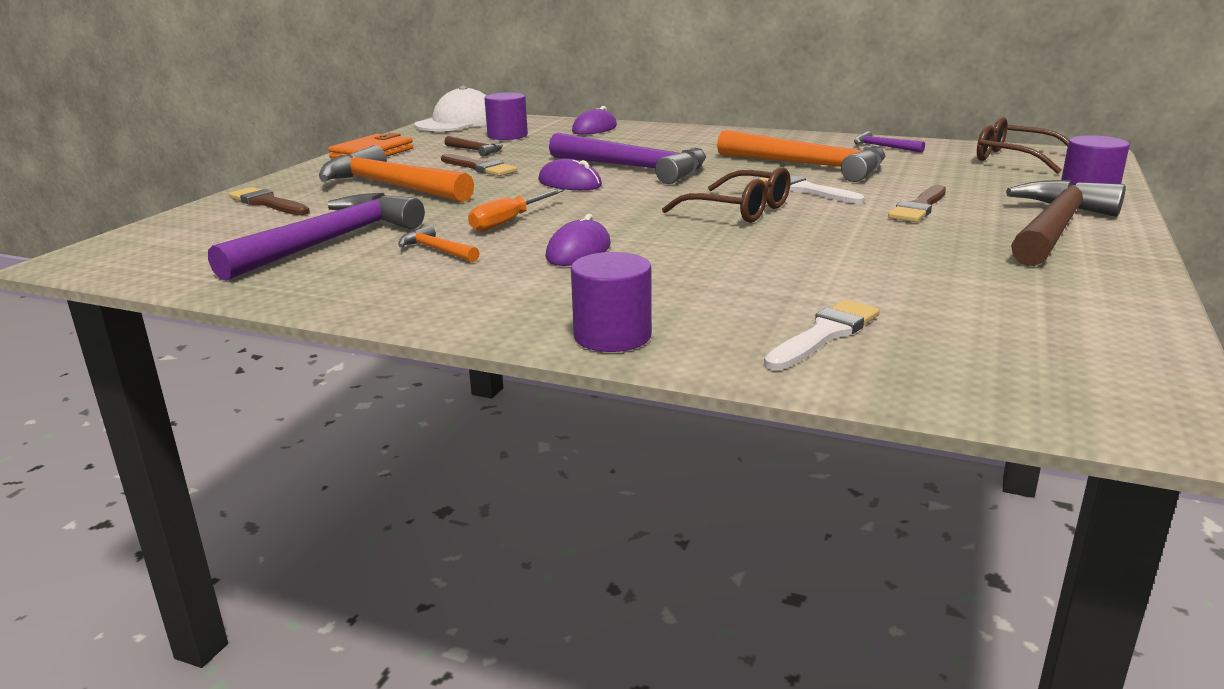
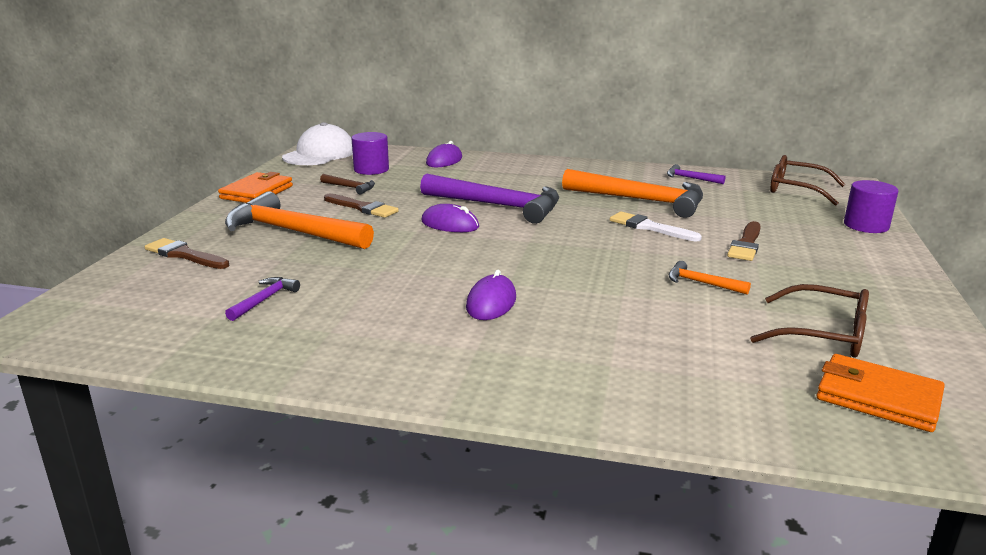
camera: 10 degrees left, 0 degrees up
purple hammer [208,193,425,281] -> purple hammer [225,277,300,321], size x0.44
orange hammer [398,225,479,262] -> orange hammer moved to [669,261,751,295]
orange screwdriver [468,189,564,232] -> none
purple cylinder [571,252,652,352] -> none
brown glasses [662,167,791,223] -> brown glasses moved to [750,284,869,357]
white brush [764,300,879,370] -> none
brown hammer [1006,180,1126,266] -> none
none -> orange wallet [816,354,945,432]

